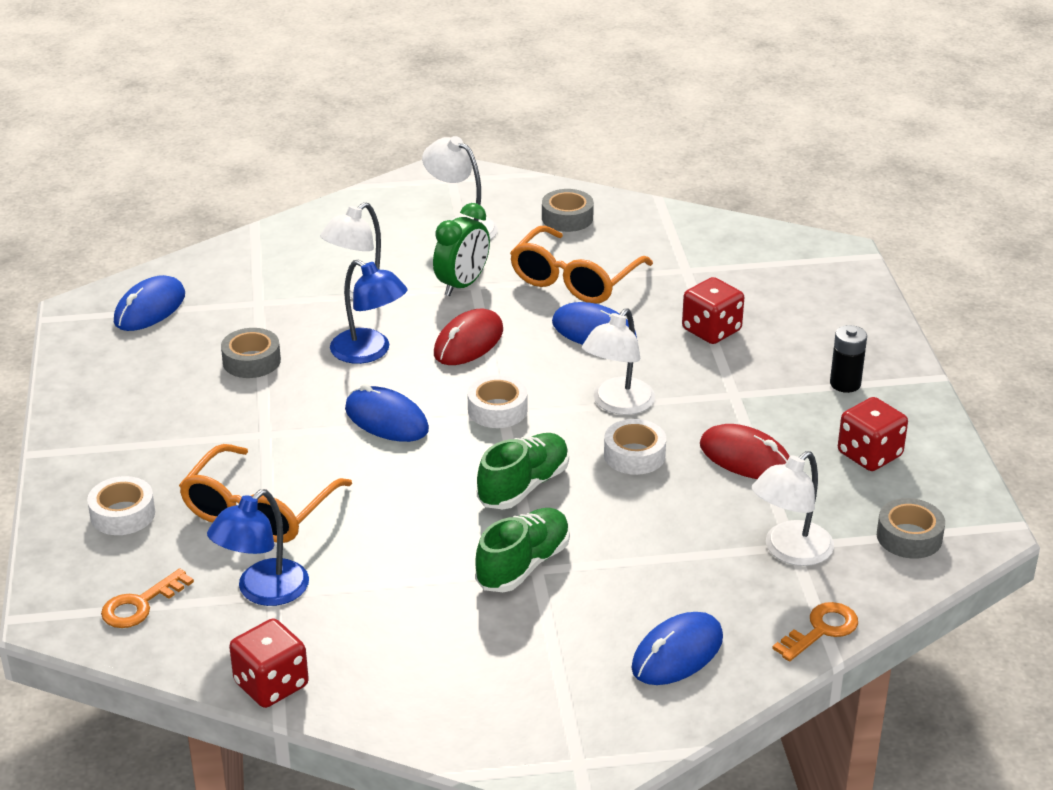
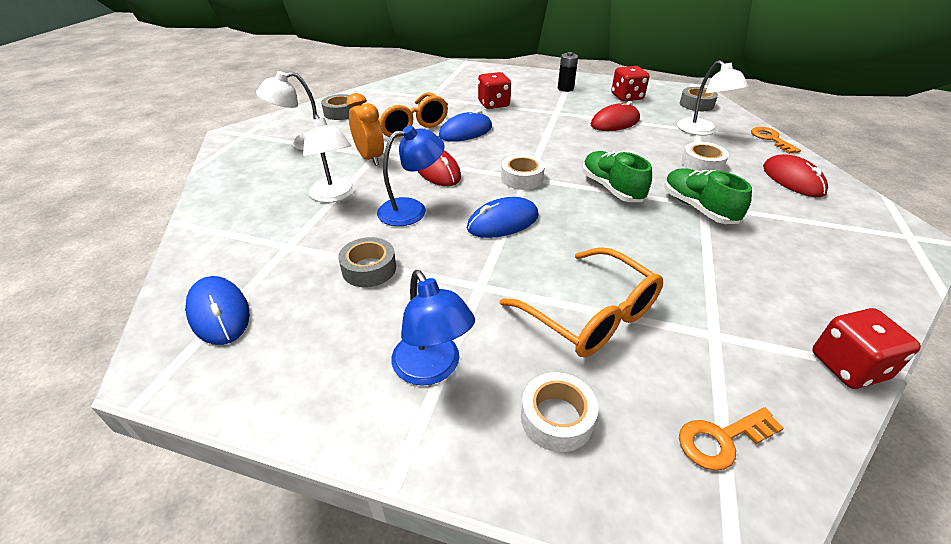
camera: 65 degrees left, 5 degrees up
orange key [101,568,194,628] -> orange key turned 90 degrees clockwise [679,407,784,471]
blue lamp [207,489,309,606] -> blue lamp moved to [391,270,475,386]
green clock [433,203,490,296] -> orange clock [347,93,384,166]
white lamp [582,308,655,415] -> none
white tape [604,419,666,475] -> white tape moved to [681,142,729,171]
blue mouse [631,612,723,685] -> red mouse [763,154,828,197]

